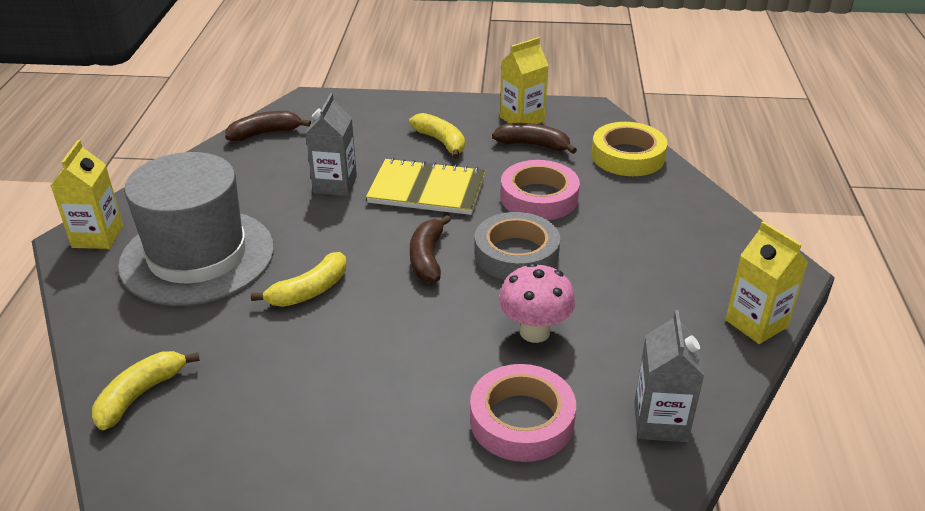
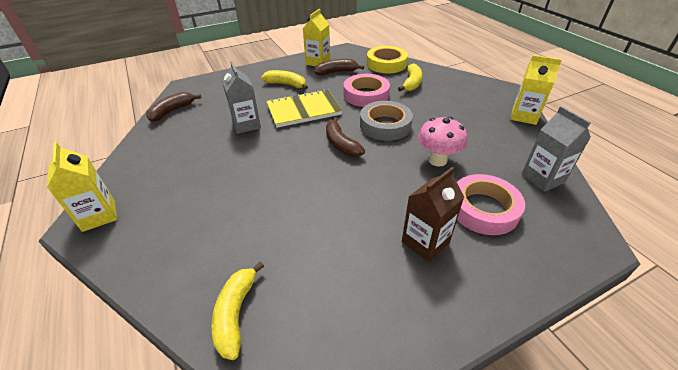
camera: 30 degrees left, 5 degrees up
grey hat [118,152,274,306] -> none
yellow banana [251,252,346,307] -> yellow banana moved to [398,64,422,91]
none -> brown carton [402,167,464,262]

